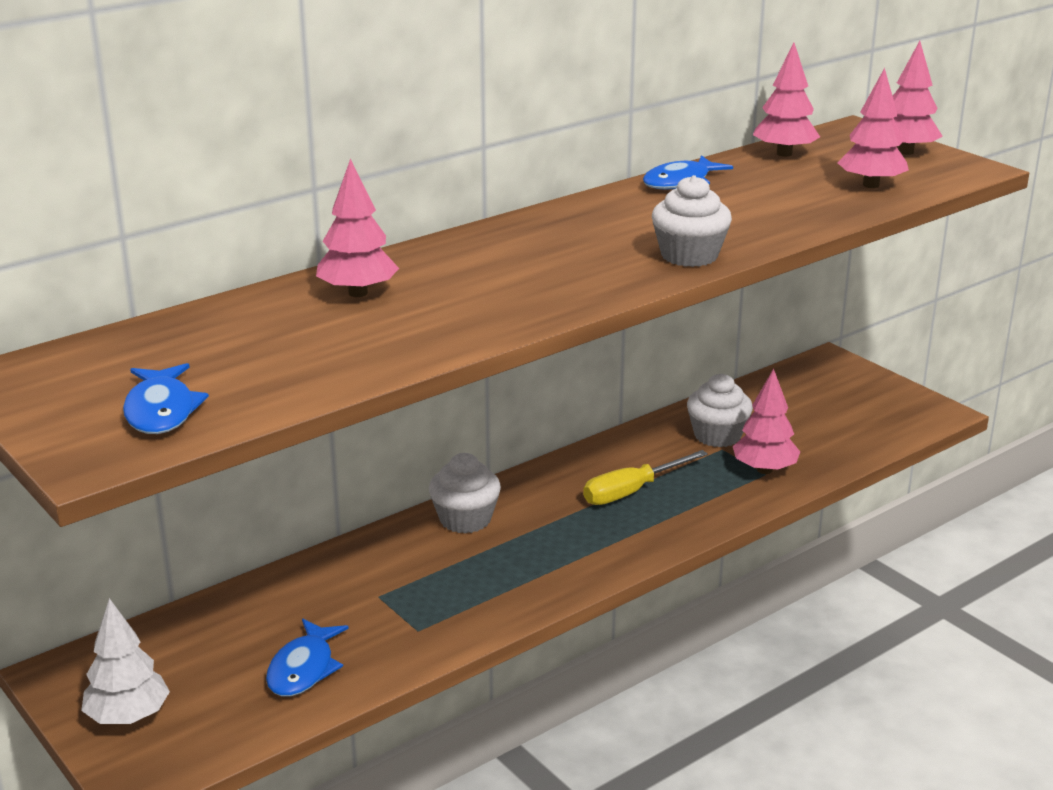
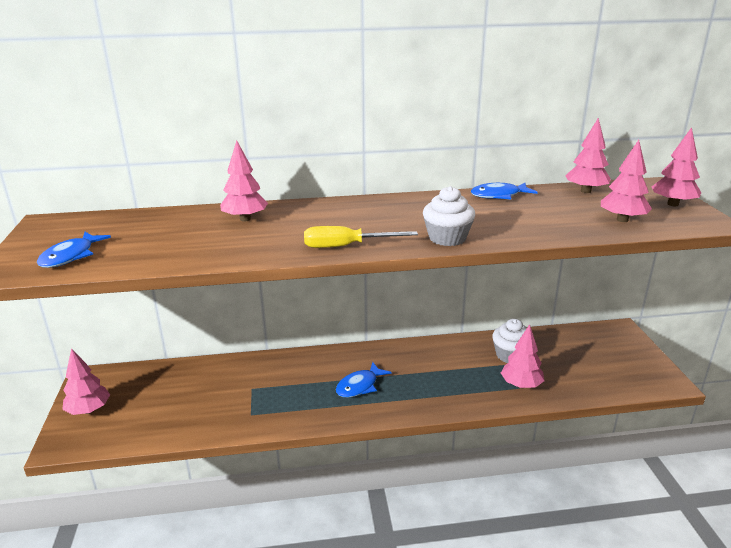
camera: 30 degrees right, 0 degrees up
white tree [81,598,170,724] -> pink tree [62,348,110,415]
blue fish [266,619,349,697] -> blue fish moved to [336,362,392,398]
white cupcake [429,453,501,534] -> none
yellow screwdriver [583,450,708,505] -> yellow screwdriver moved to [304,226,418,248]

